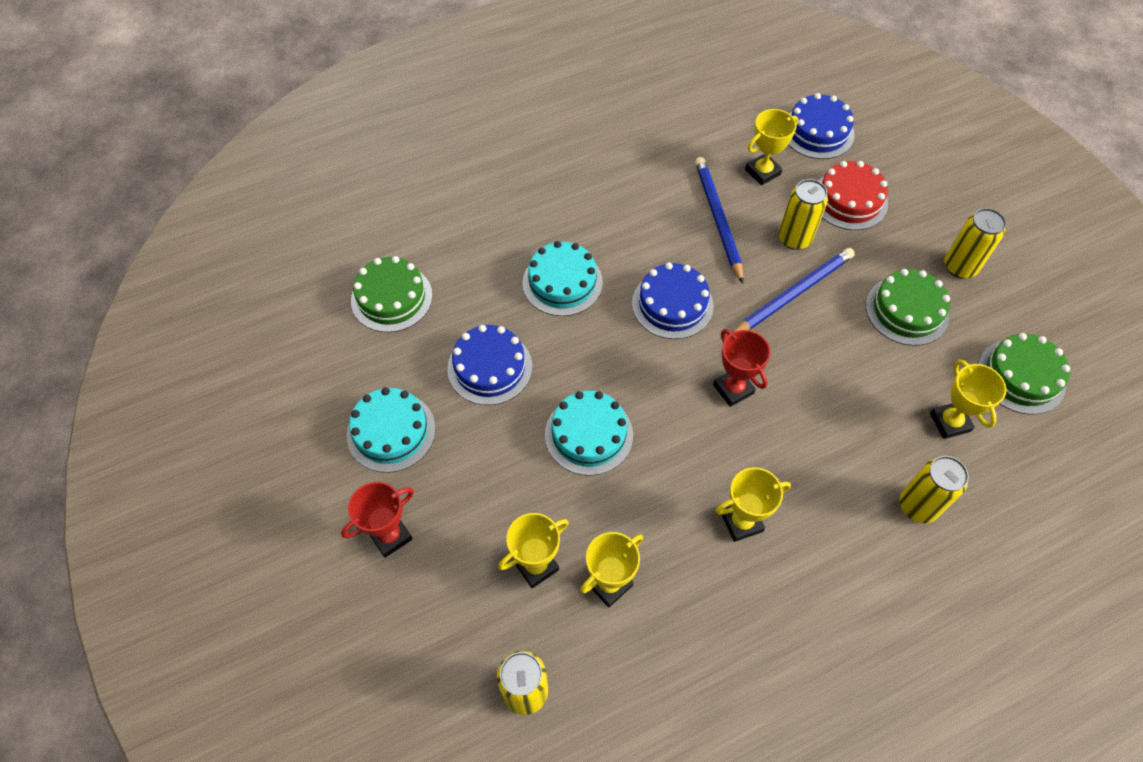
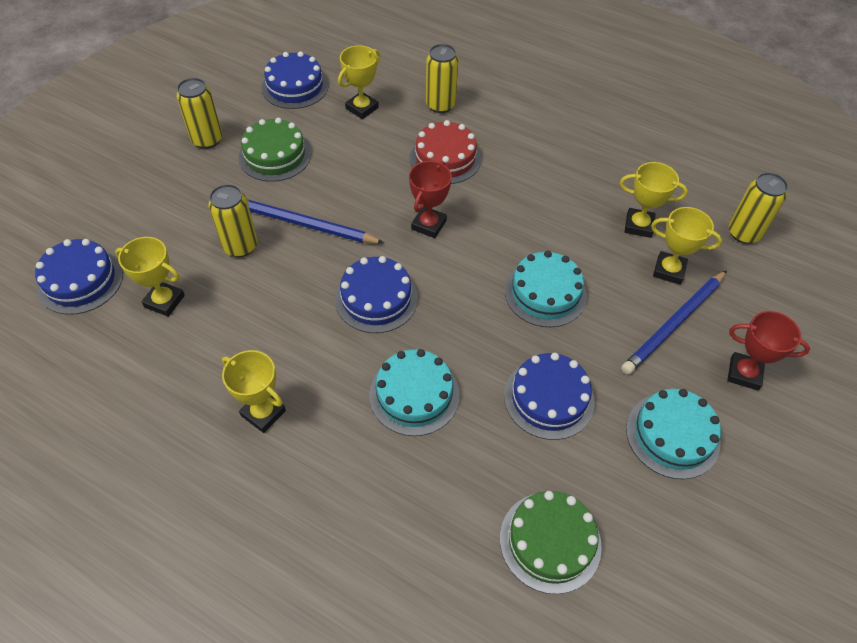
camera: 125 degrees left, 5 degrees down
blue pencil [695,157,743,284] -> blue pencil moved to [621,270,727,375]
yellow trophy [716,467,791,542] -> yellow trophy moved to [222,350,286,433]
red cake [818,161,888,230] -> red cake moved to [410,120,481,184]
green cake [978,333,1070,415] -> blue cake [261,51,329,109]

